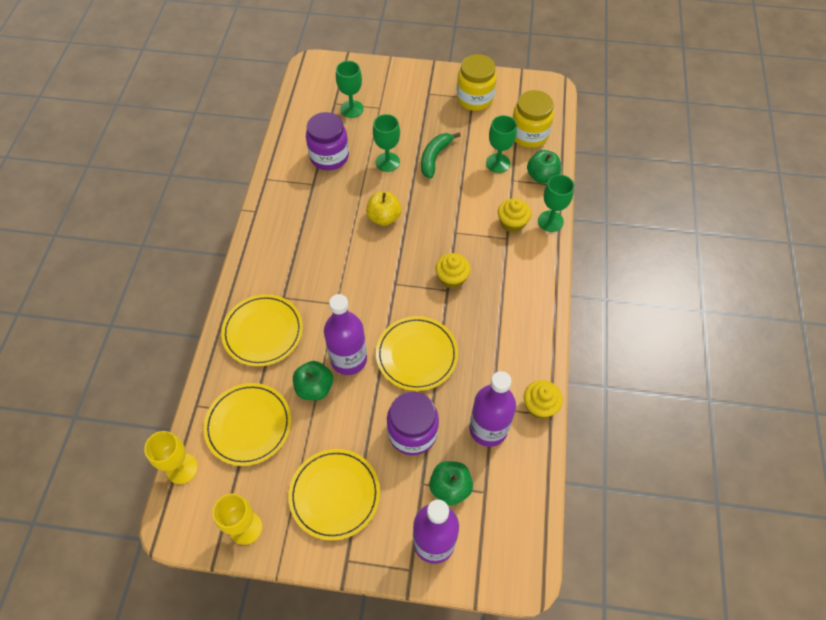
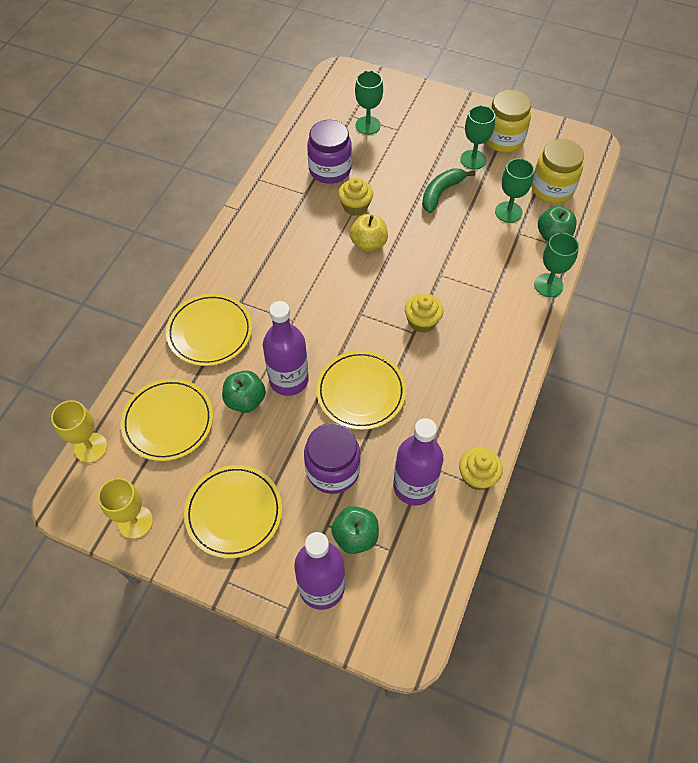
camera: 15 degrees right, 0 degrees up
green goblet [373,114,400,172] -> green goblet moved to [460,105,495,169]
yellow cupcake [498,199,531,233] -> yellow cupcake moved to [338,178,373,216]

